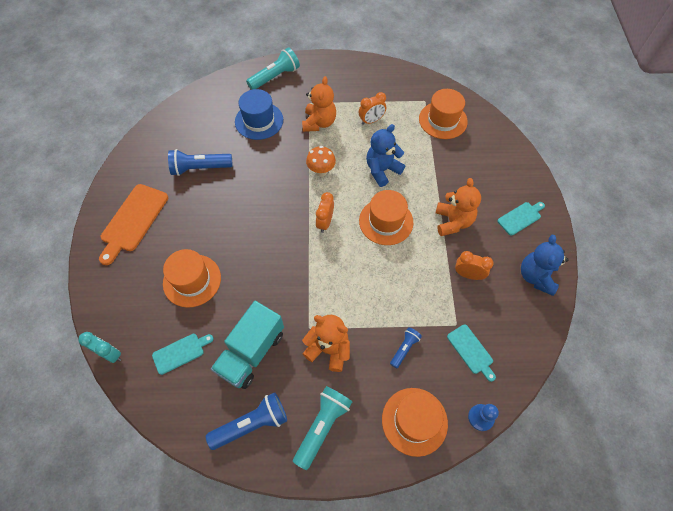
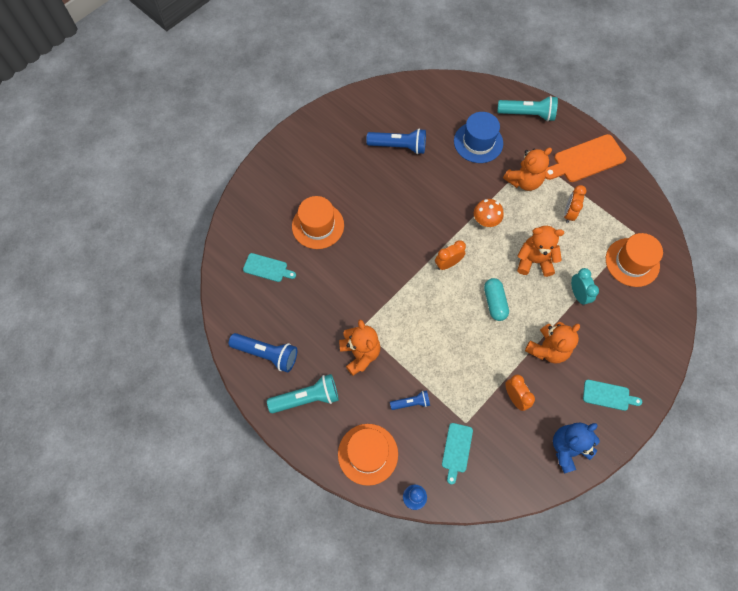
camera: 45 degrees right, 5 degrees up
turquoise clock [78,332,121,363] -> turquoise clock moved to [571,268,599,306]
orange cutting board [99,184,168,265] -> orange cutting board moved to [545,134,626,182]
blue flashlight [168,149,233,176] -> blue flashlight turned 150 degrees clockwise [366,128,426,154]
turquoise truck [211,301,284,389] -> none
orange clock [359,92,386,125] -> orange clock turned 90 degrees clockwise [564,185,587,223]
orange hat [359,190,413,245] -> turquoise capsule [484,278,509,321]
blue teddy bear [366,124,405,187] -> orange teddy bear [517,226,564,277]

